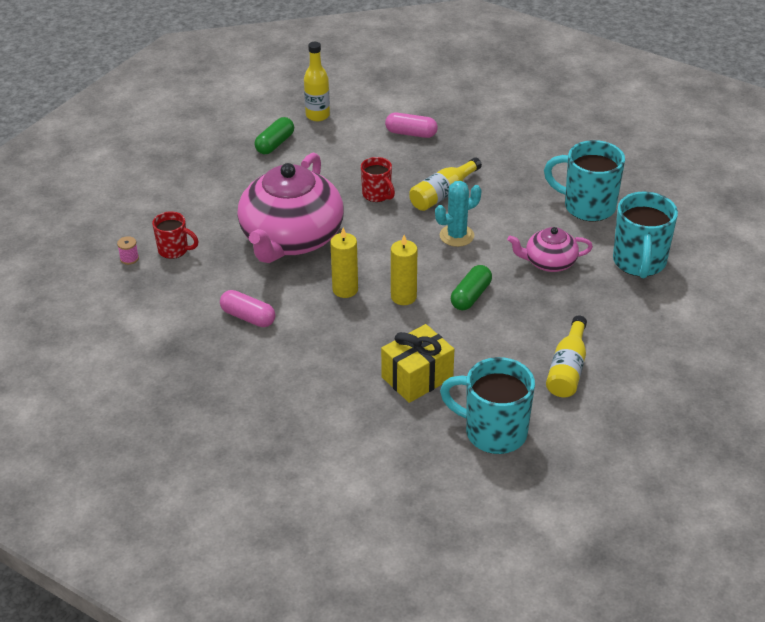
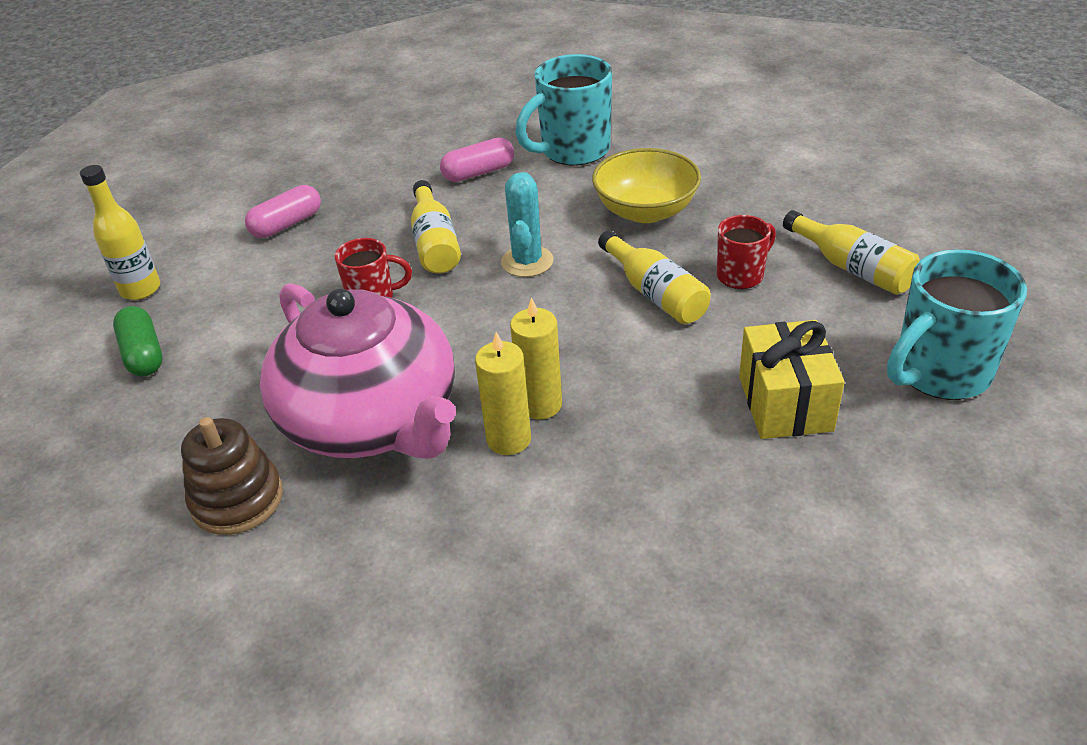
camera: 55 degrees left, 0 degrees up
pink spool [117,236,139,265] -> none
red mug [152,211,199,259] -> red mug moved to [717,215,776,289]
pink capsule [220,290,276,327] -> pink capsule moved to [440,138,514,182]
yellow candle [391,235,417,305] -> yellow candle moved to [475,332,531,455]
green capsule [451,265,492,310] -> yellow bottle [598,230,711,324]
pink teapot [507,227,593,272] -> yellow bowl [592,148,701,223]
turquoise mug [613,192,678,278] -> none
none -> brown stacking toy [181,417,283,535]

